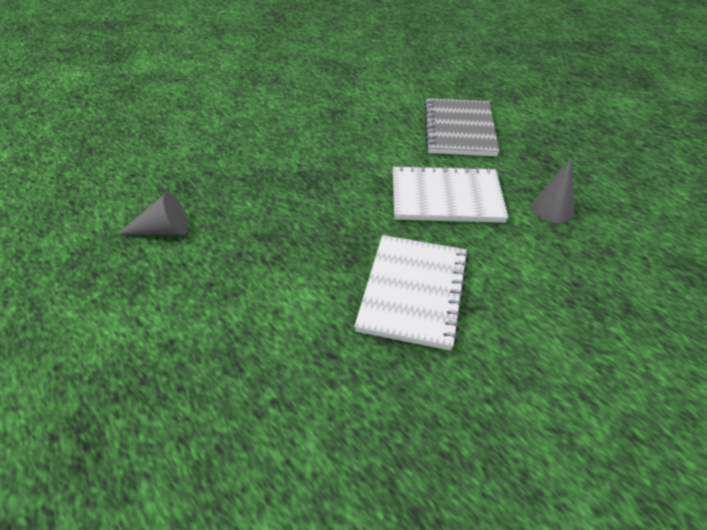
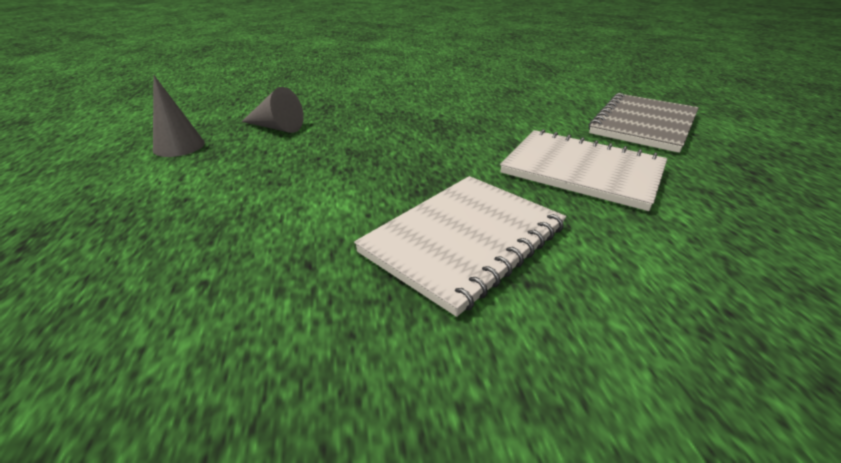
camera: 30 degrees right, 10 degrees down
grey cone [532,158,574,223] -> grey cone moved to [153,75,205,157]

